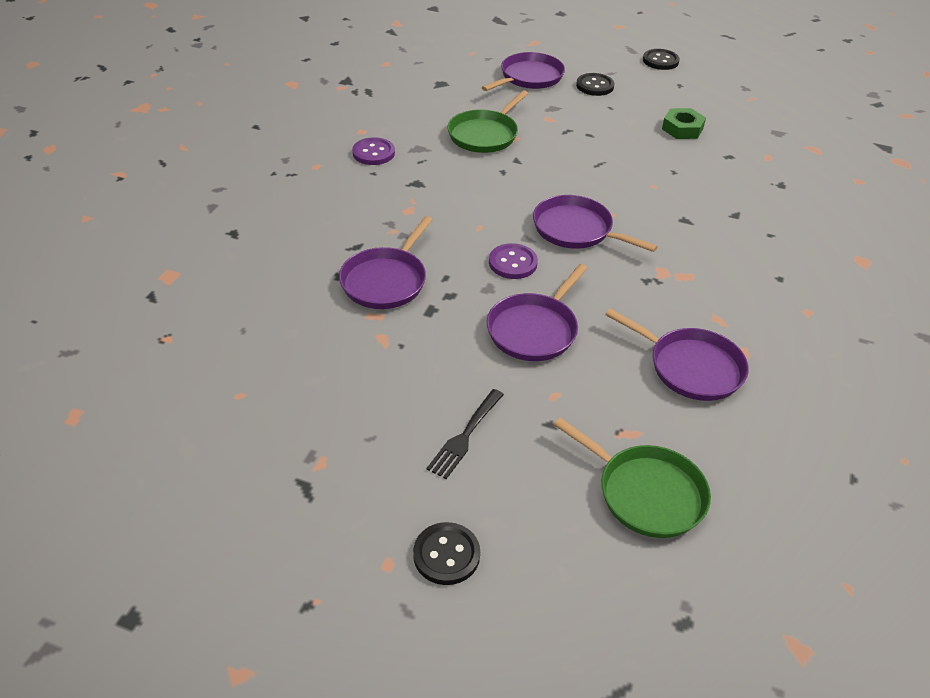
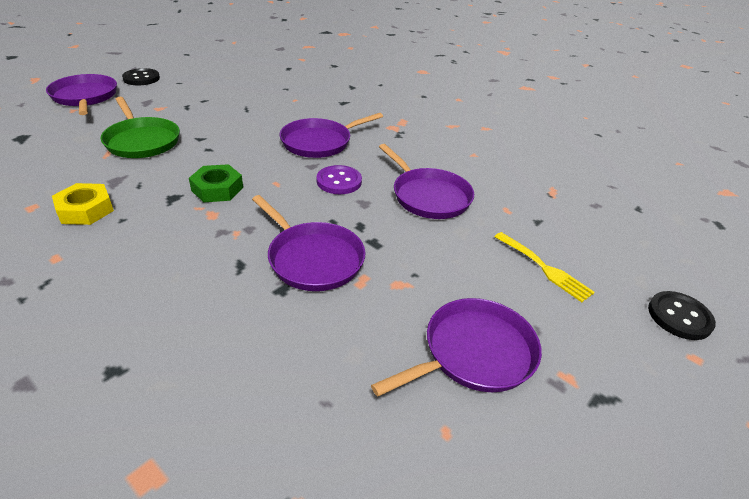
camera: 70 degrees left, 5 degrees down
purple button [352,137,395,165] -> yellow nut [52,183,114,225]
black fork [426,389,504,479] -> yellow fork [494,232,595,302]
green pan [554,418,711,538] -> none
purple pan [605,308,749,401] -> purple pan moved to [371,298,542,397]
black button [643,49,680,70] -> none
green nut [662,108,706,139] -> green nut moved to [189,164,243,202]

